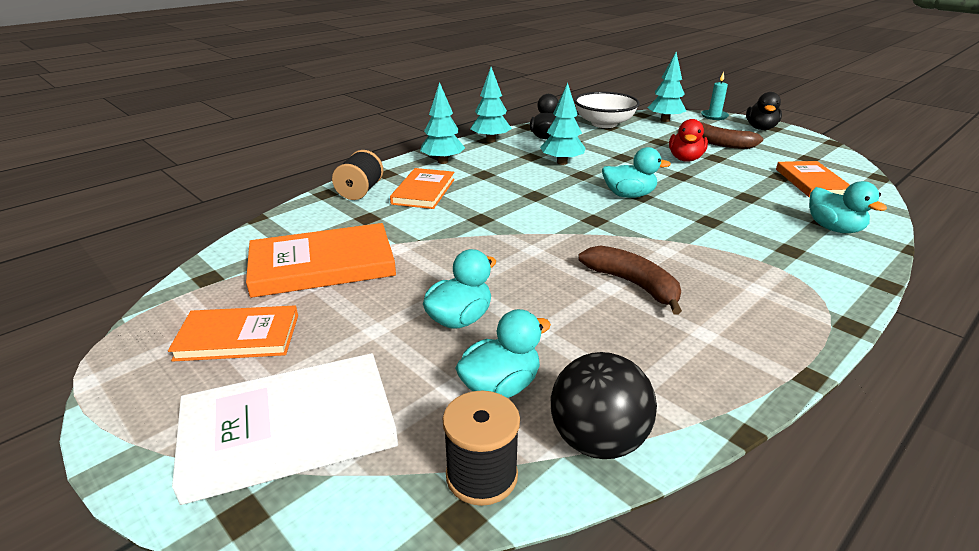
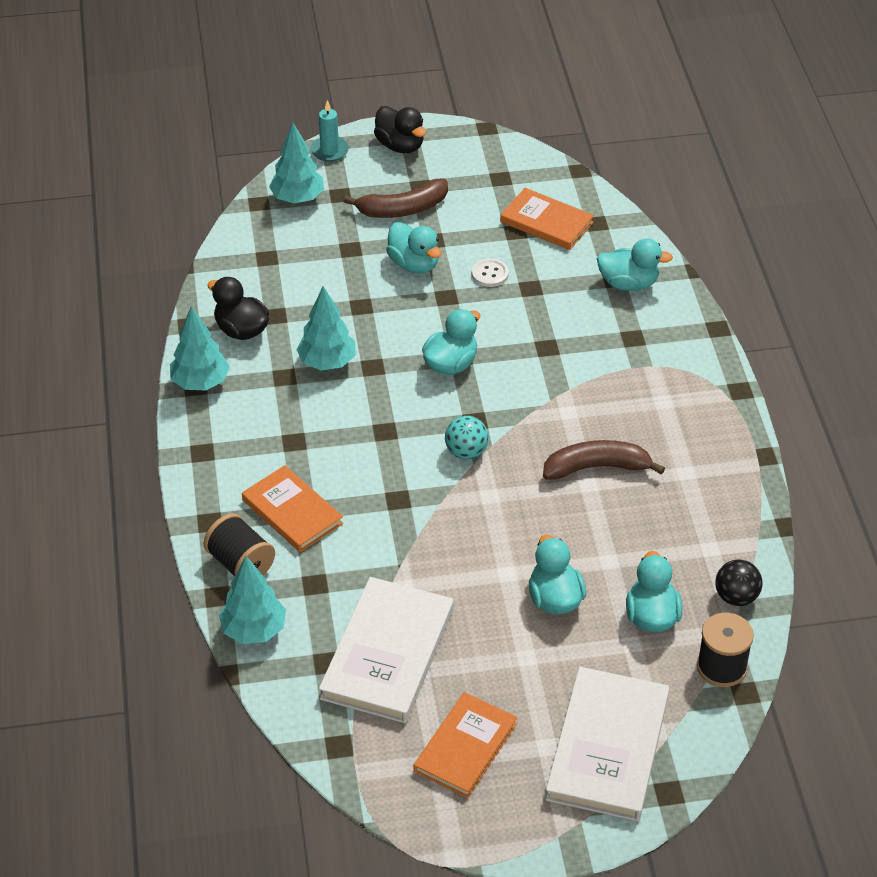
camera: 55 degrees left, 15 degrees up
orange book [246,223,396,298] -> white book [319,577,453,723]
turquoise tree [420,82,465,164] -> turquoise tree moved to [219,556,286,644]
black ball [551,352,657,459] -> black ball [715,560,762,606], size x0.64
white bowl [574,92,640,128] -> none
red duck [669,119,708,162] -> turquoise duck [386,222,441,274]
none -> turquoise ball [445,416,489,459]
none -> white button [472,258,509,287]

